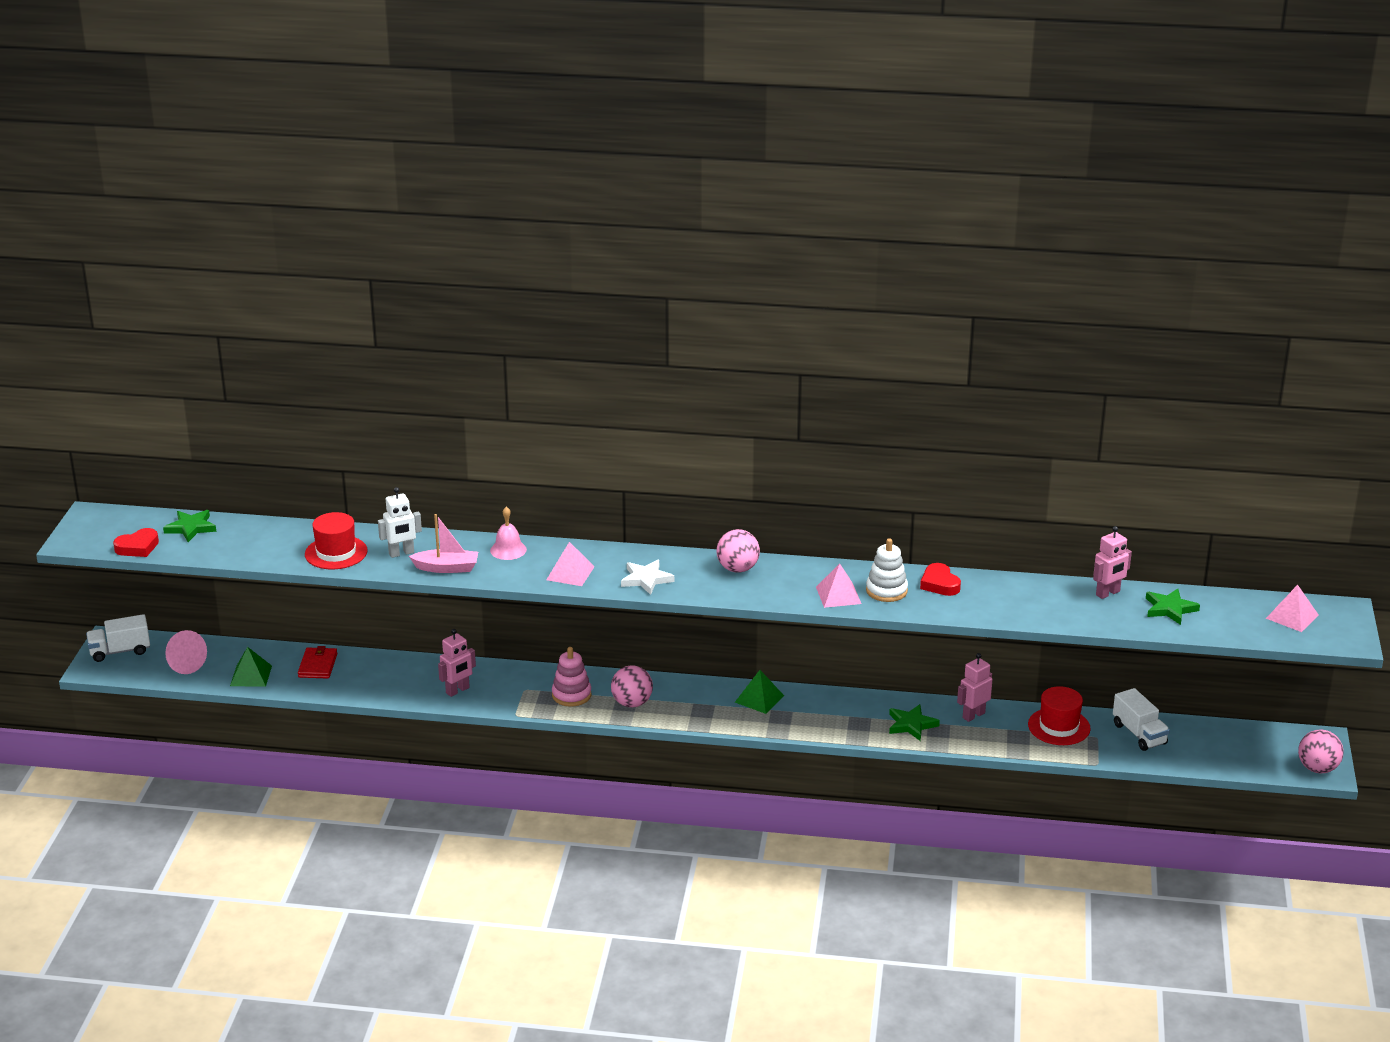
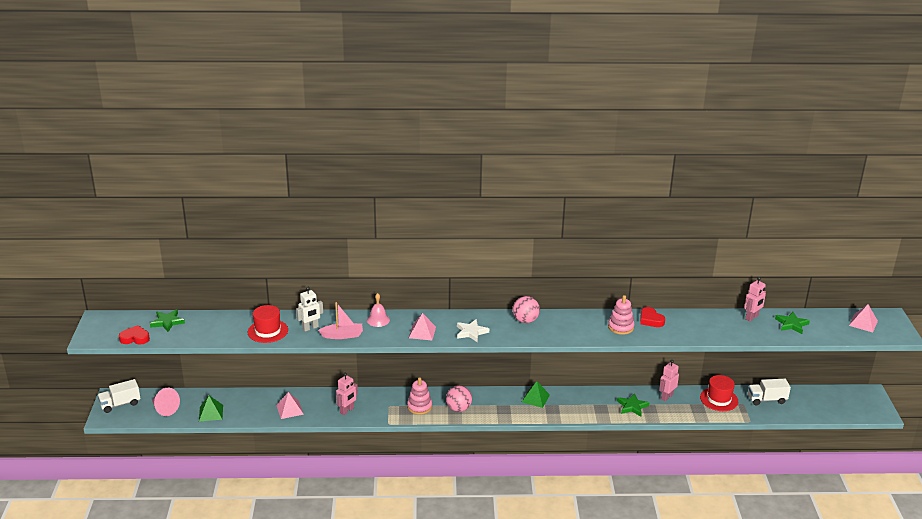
camera: 10 degrees left, 0 degrees up
red heart [113,528,159,557] -> red heart turned 135 degrees counterclockwise [119,325,150,345]
red wallet [298,646,337,678] -> none
pink pyramid [816,564,861,608] -> pink pyramid moved to [276,392,304,419]
white stacking toy [866,538,908,602] -> pink stacking toy [608,295,635,335]
white truck [1113,688,1170,751] -> white truck turned 120 degrees clockwise [748,379,791,405]
pink ball [1298,729,1344,773] -> none

